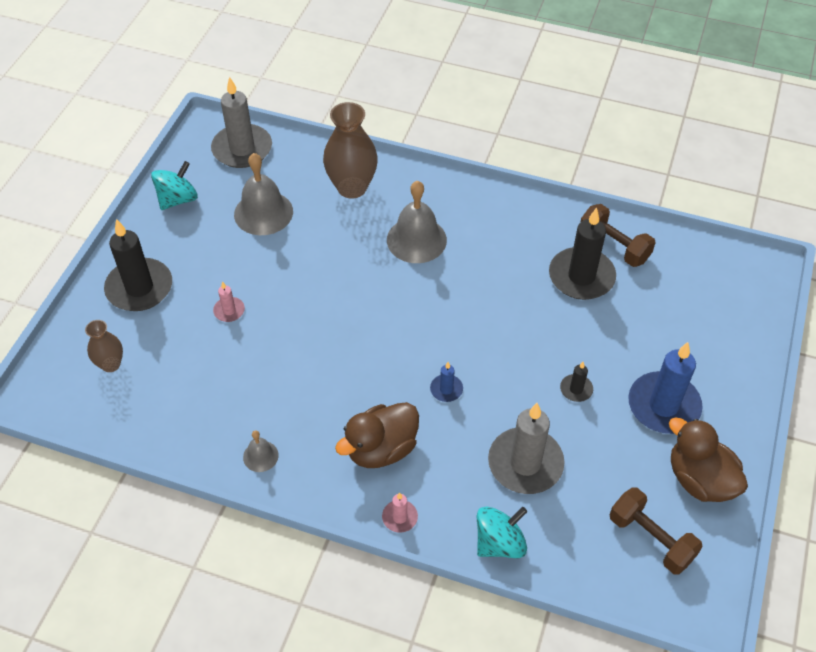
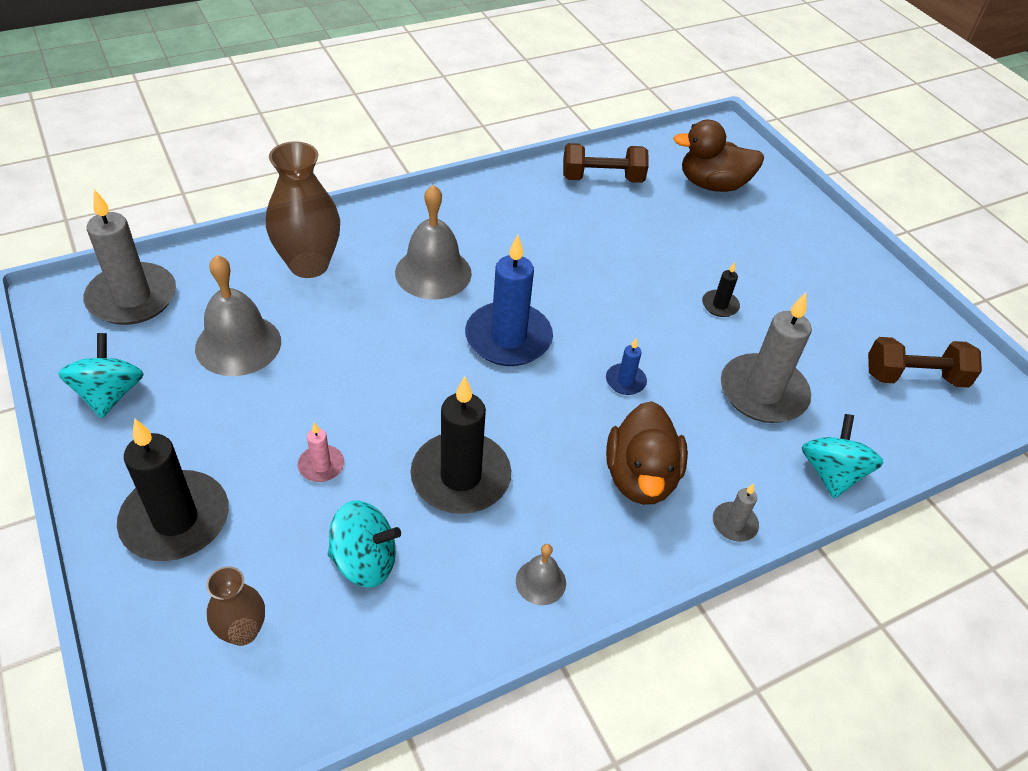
camera: 50 degrees left, 5 degrees down
pink candle [382,493,418,533] -> grey candle [713,483,759,542]
black candle [549,208,616,300] -> black candle moved to [410,376,511,514]
blue candle [628,342,703,434] -> blue candle moved to [465,234,553,366]
brown duck [669,417,748,502] -> brown duck moved to [673,120,764,192]
none -> turquoise spinning top [328,501,401,588]

